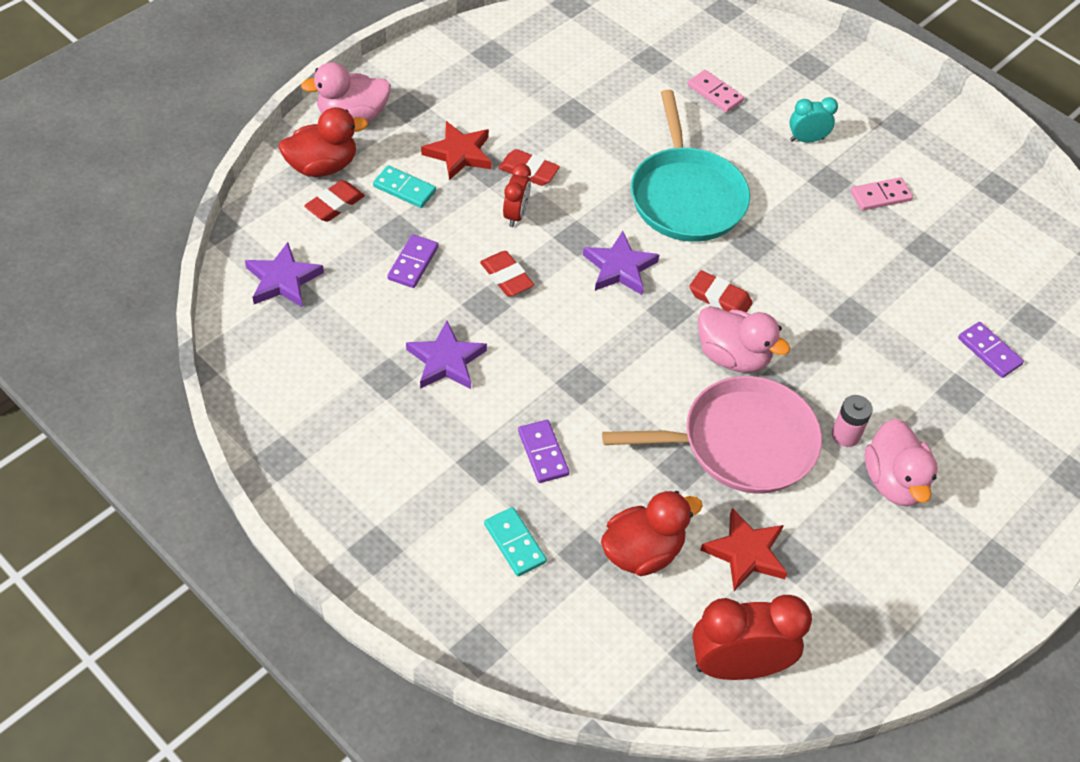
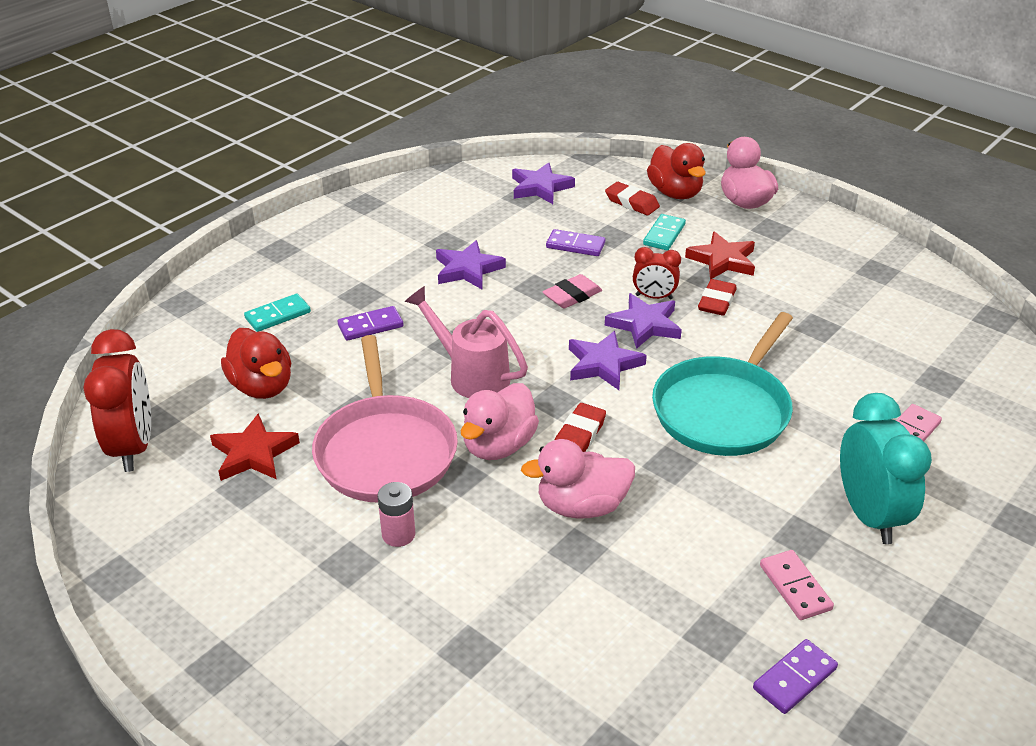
camera: 90 degrees right, 15 degrees down
red eraser [480,251,534,297] -> pink eraser [543,274,602,308]
turquoise pan [631,90,750,242] -> turquoise pan turned 45 degrees counterclockwise [652,312,793,456]
turquoise clock [789,97,838,143] -> turquoise clock [840,393,932,544], size x1.84
pink duck [865,419,938,506] -> pink duck moved to [521,439,635,519]
purple domino [958,322,1024,378] -> purple domino moved to [753,639,838,714]
none -> pink watering can [404,286,528,398]
none -> purple star [605,293,682,349]

